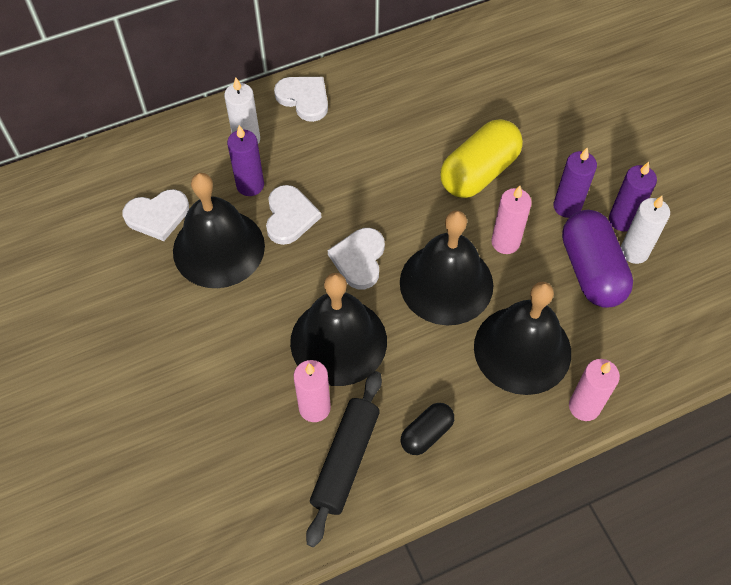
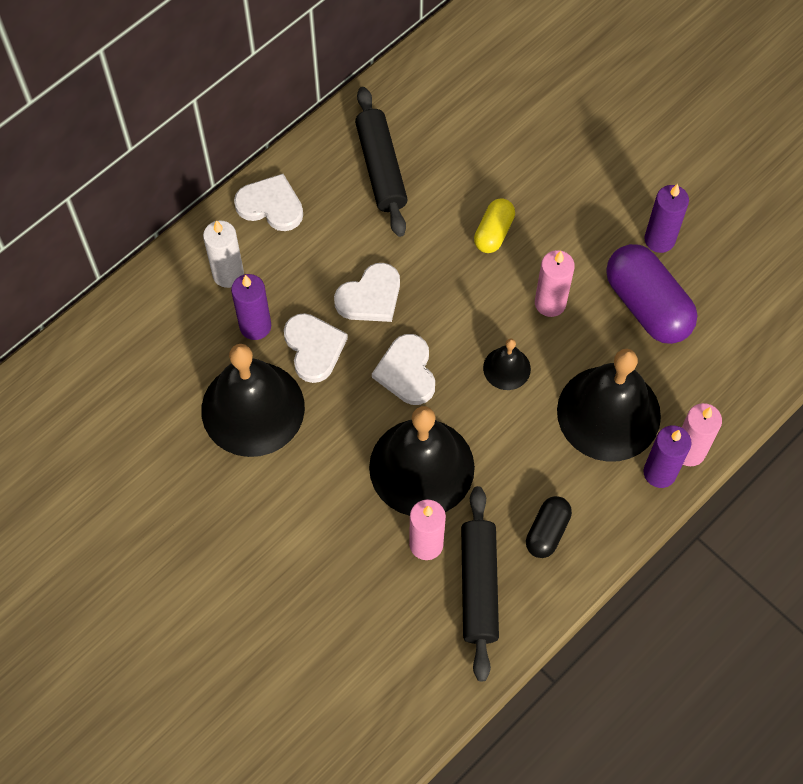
camera: 20 degrees left, 5 degrees up
white heart [123,189,189,241] -> white heart moved to [334,263,400,322]
black bell [400,211,493,325] -> black bell [483,338,531,390], size x0.46
yellow capsule [440,119,523,198] -> yellow capsule [474,198,515,253], size x0.55
purple candle [553,147,597,218] -> purple candle moved to [643,426,692,488]
white candle [621,196,670,264] -> none
none -> black rolling pin [355,87,408,237]

